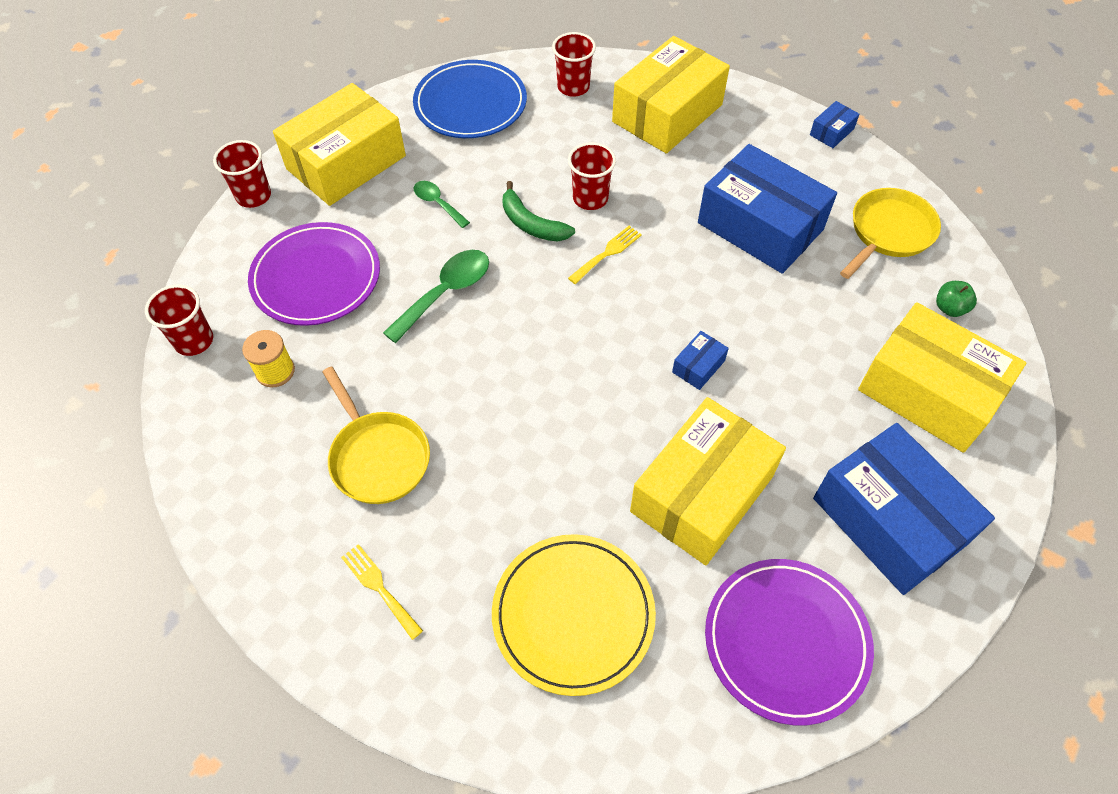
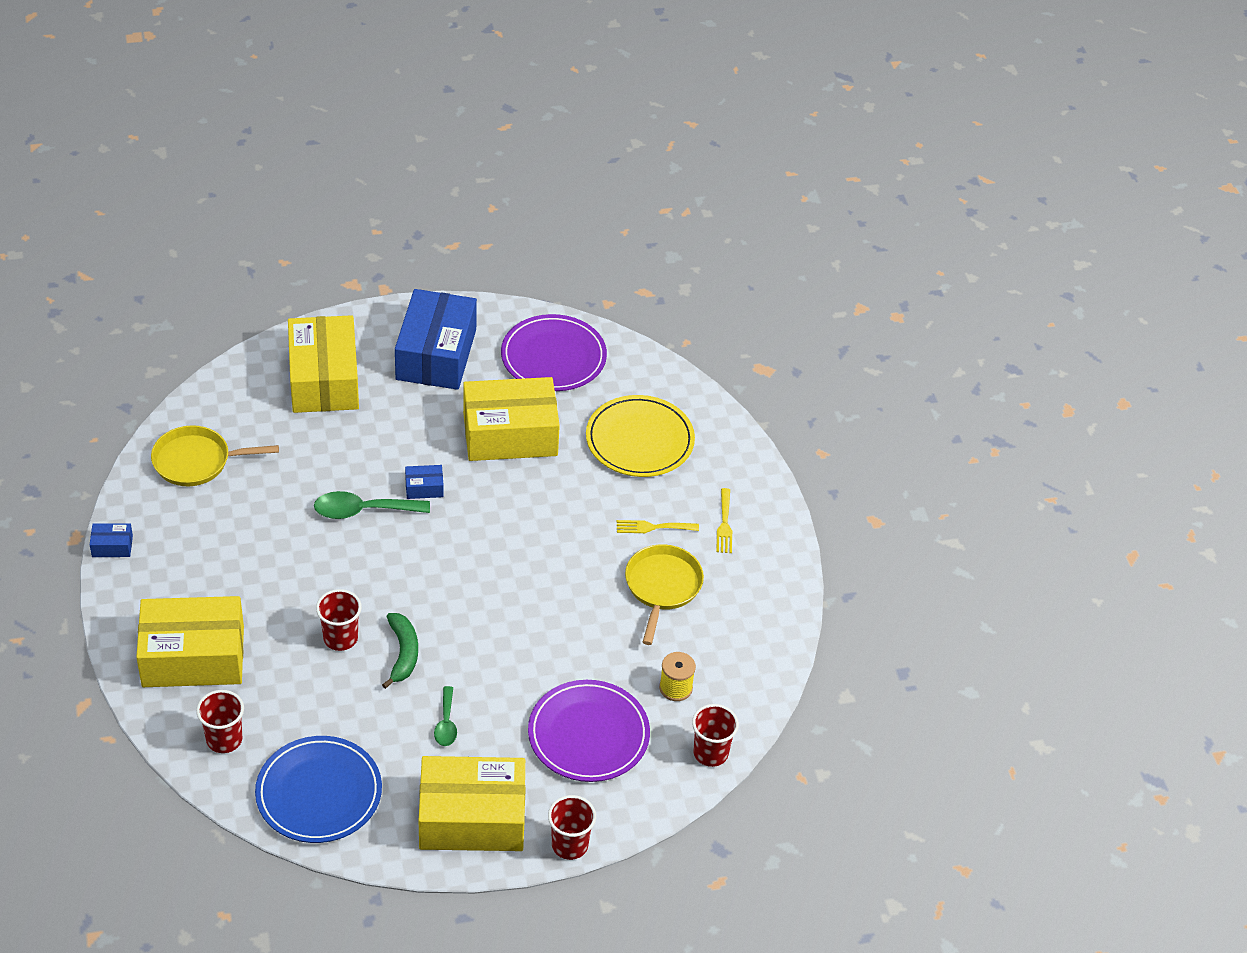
camera: 140 degrees left, 10 degrees down
green spoon [383,250,489,343] -> green spoon moved to [314,491,430,519]
yellow fork [568,226,642,284] -> yellow fork moved to [617,520,699,533]
blue box [698,144,837,274] -> none
green apple [936,281,977,317] -> none

